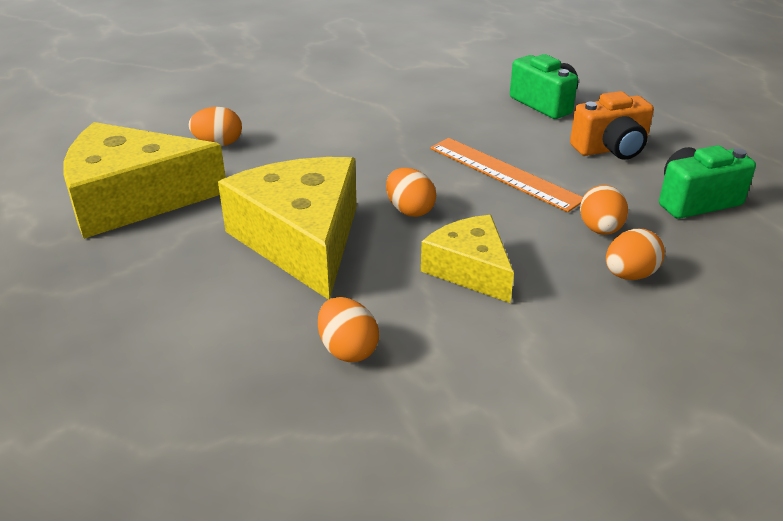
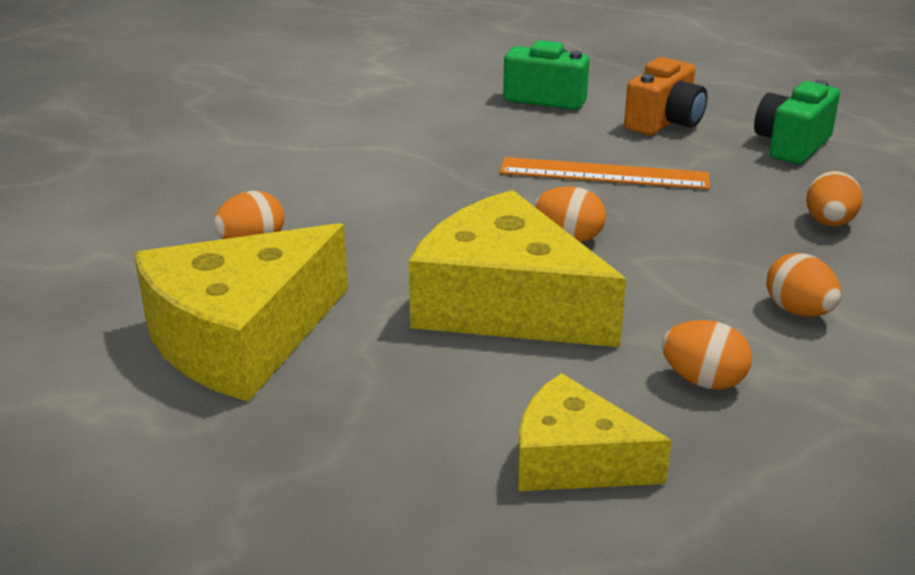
camera: 35 degrees left, 5 degrees down
yellow cheese [421,215,514,303] -> yellow cheese moved to [518,373,672,491]
orange egg [580,185,628,235] -> orange egg moved to [766,253,841,317]

